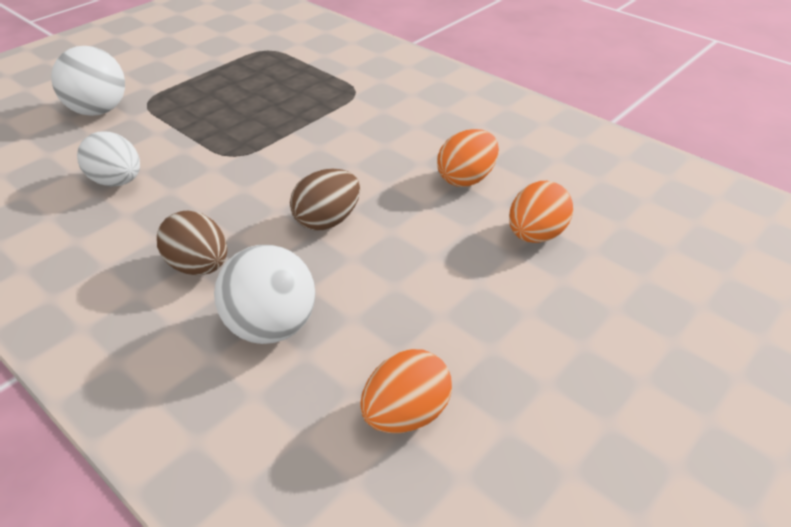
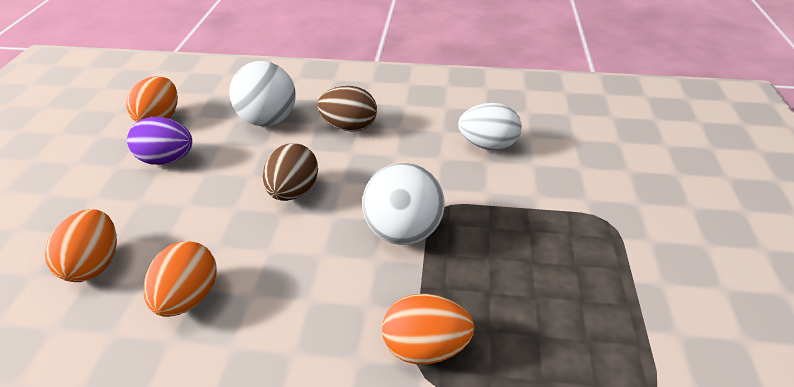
camera: 145 degrees right, 0 degrees up
white ball [51,46,125,116] -> white ball moved to [362,162,445,245]
none -> purple egg [127,117,192,165]
none -> orange egg [382,294,474,364]

